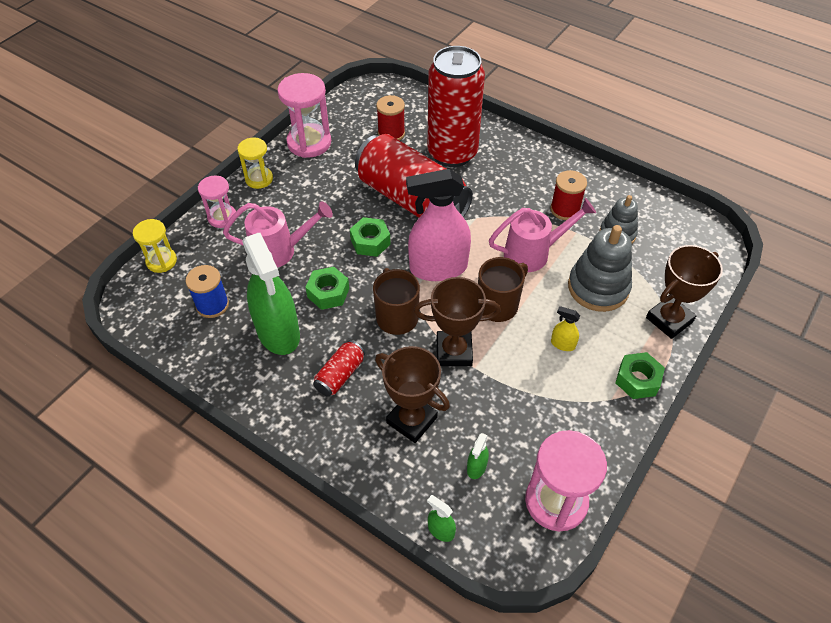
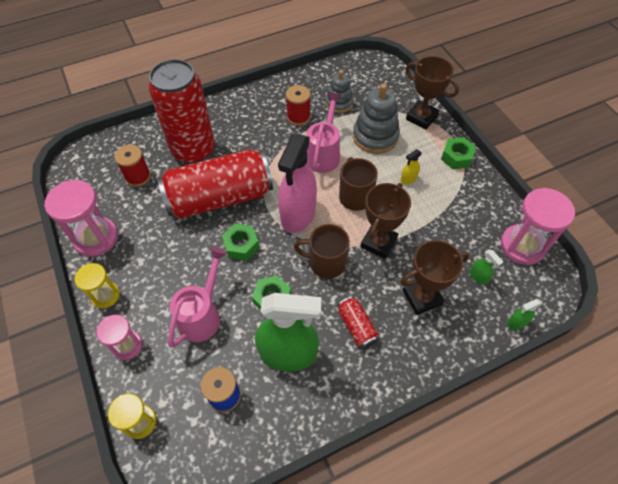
camera: 60 degrees left, 5 degrees up
brown trophy [646,245,723,339] -> brown trophy turned 45 degrees counterclockwise [405,56,459,130]

